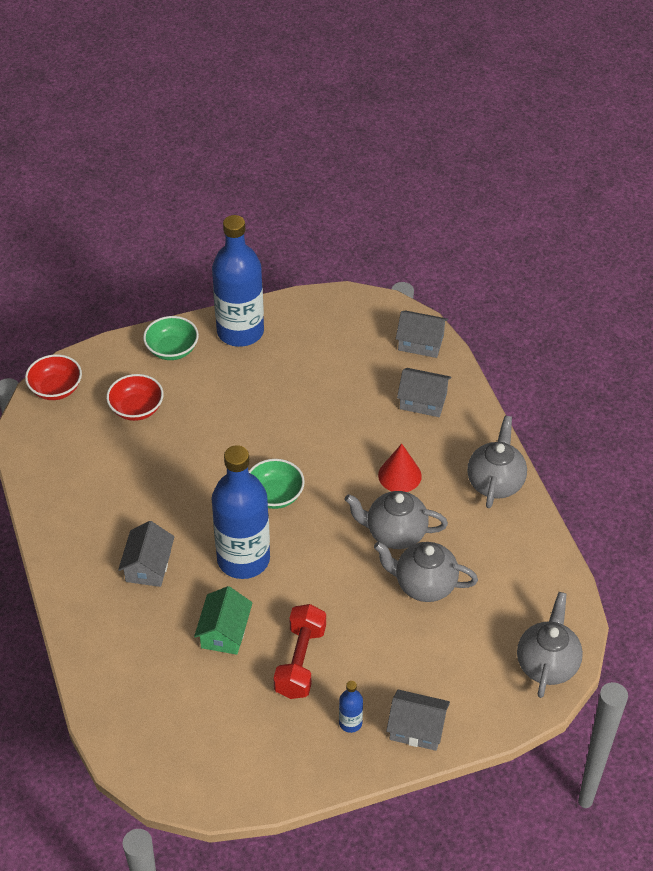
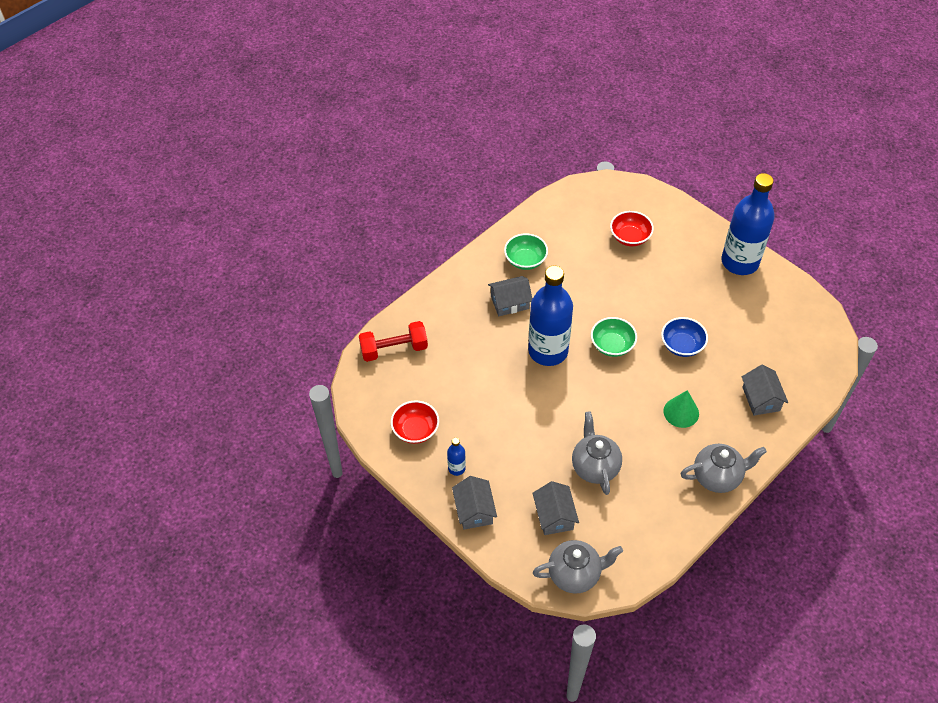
camera: 65 degrees right, 5 degrees up
red bowl [25,354,82,400] -> red bowl moved to [391,401,439,444]
green bowl [143,316,199,360] -> green bowl moved to [504,233,548,270]
green house [194,586,253,655] -> none
red dumbbell [273,604,326,699] -> red dumbbell moved to [359,321,428,362]
grey teapot [344,491,448,549] -> none
red cone [378,444,422,492] -> green cone [663,390,699,428]
grey house [396,310,448,358] -> grey house moved to [533,481,579,535]
none -> blue bowl [661,317,708,357]

